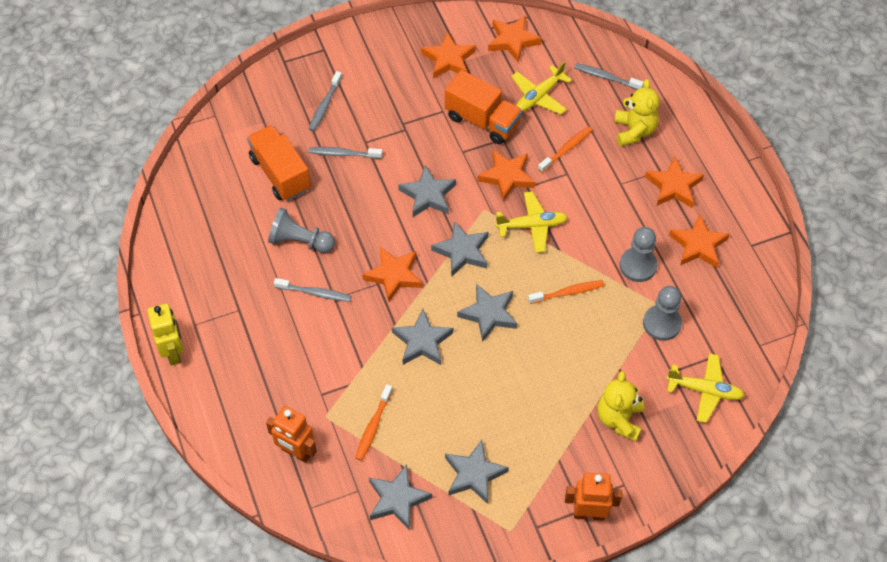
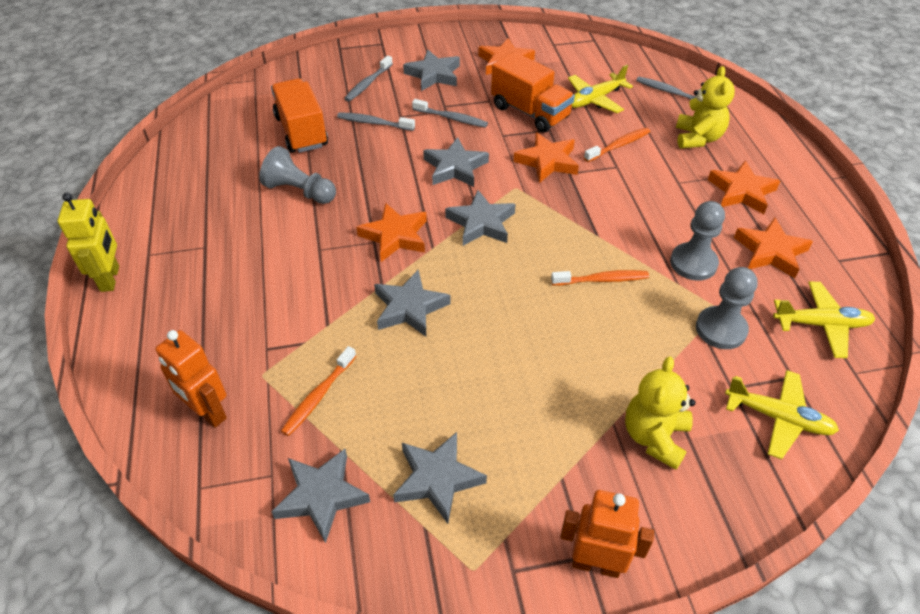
camera: 10 degrees right, 10 degrees down
grey toothbrush [274,278,351,302] -> grey toothbrush moved to [412,99,488,128]
grey star [457,284,518,342] -> grey star moved to [403,50,460,91]
orange star [488,16,542,63] -> none
yellow plane [495,191,568,253] -> yellow plane moved to [773,281,875,358]

